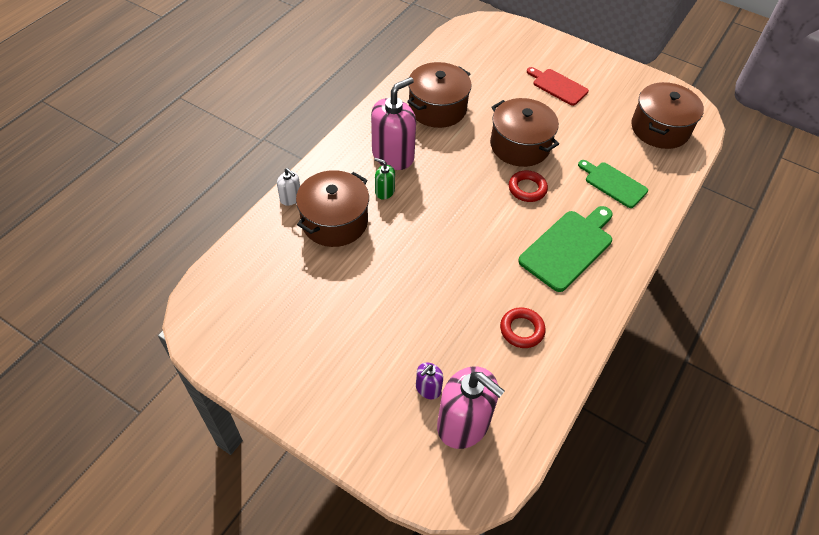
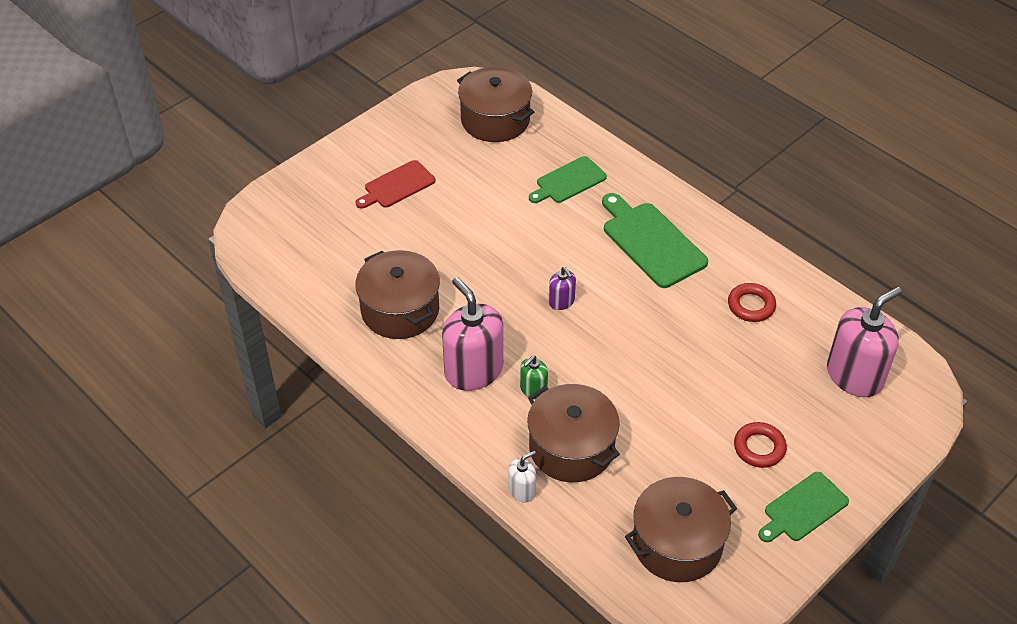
camera: 75 degrees left, 5 degrees down
purple soap dispenser [416,362,443,399] -> purple soap dispenser moved to [549,267,576,310]
brown pot [490,98,559,167] -> brown pot moved to [625,477,737,582]
red ring [509,170,548,202] -> red ring moved to [734,422,787,468]
none -> green cutting board [758,472,849,542]

